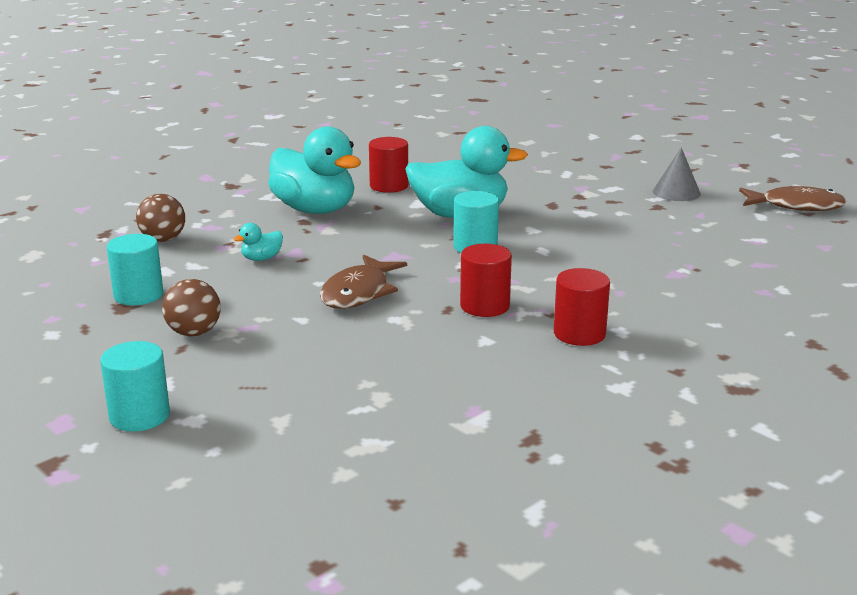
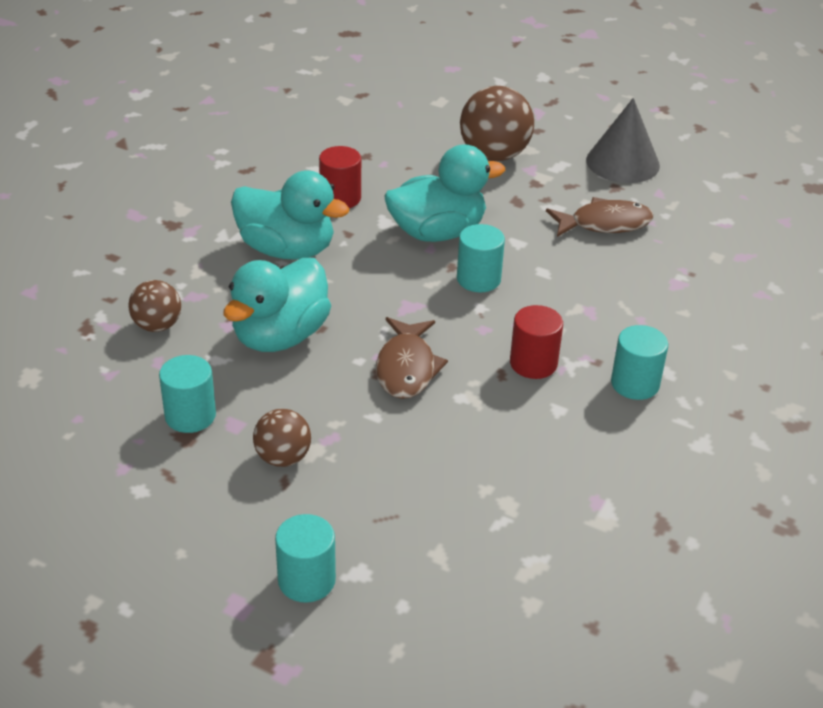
camera: 20 degrees left, 15 degrees up
turquoise duck [233,223,283,261] -> turquoise duck [223,258,331,352], size x2.45
red cylinder [554,268,610,346] -> turquoise cylinder [611,325,668,400]
grey cone [653,147,701,201] -> grey cone [586,98,660,183], size x1.55
brown fish [739,186,846,211] -> brown fish moved to [546,197,653,237]
none -> brown ball [460,86,534,161]

